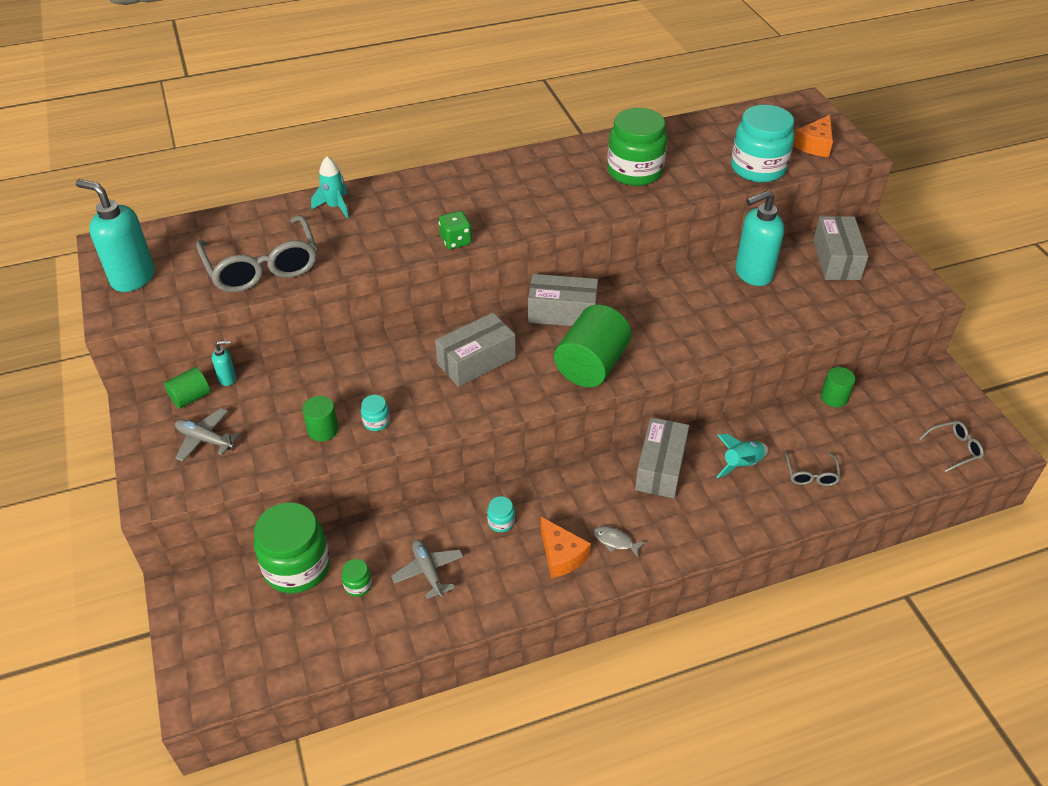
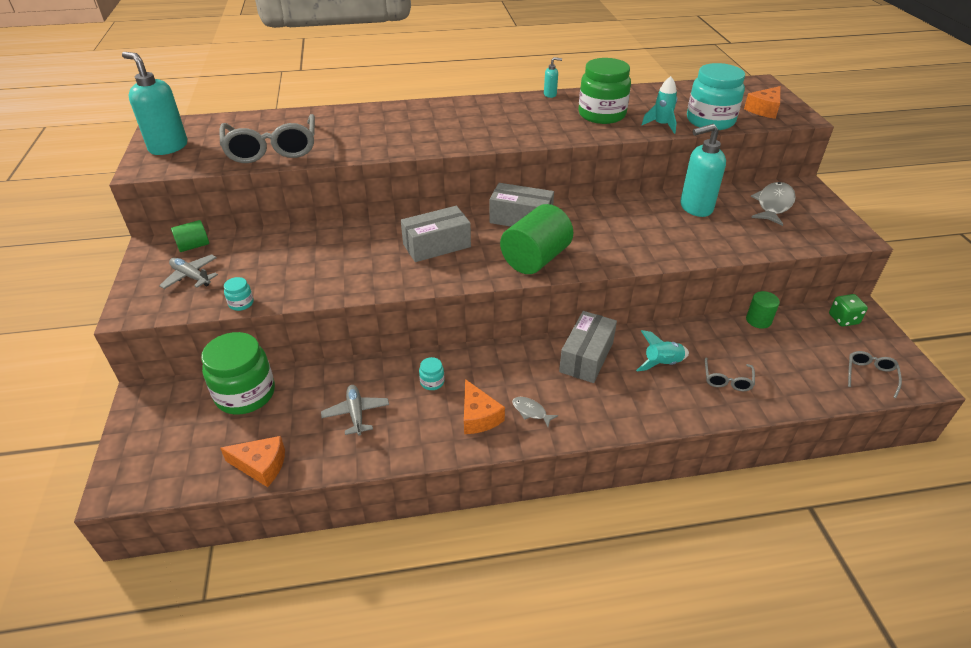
camera: 10 degrees right, 5 degrees down
turquoise soap dispenser [212,340,236,386] -> turquoise soap dispenser moved to [544,57,562,98]
green cylinder [302,396,338,441] -> none
turquoise rocket [311,157,349,219] -> turquoise rocket moved to [642,76,677,134]
green jar [341,559,372,597] -> none
turquoise jar [361,395,390,431] -> turquoise jar moved to [224,277,254,311]
green dice [439,211,472,249] -> green dice moved to [829,294,868,327]
grey box [813,216,869,280] -> grey fish [751,182,796,226]
grey glasses [919,421,984,472] -> grey glasses turned 60 degrees counterclockwise [848,351,902,398]
none -> orange cheese [220,436,285,487]

